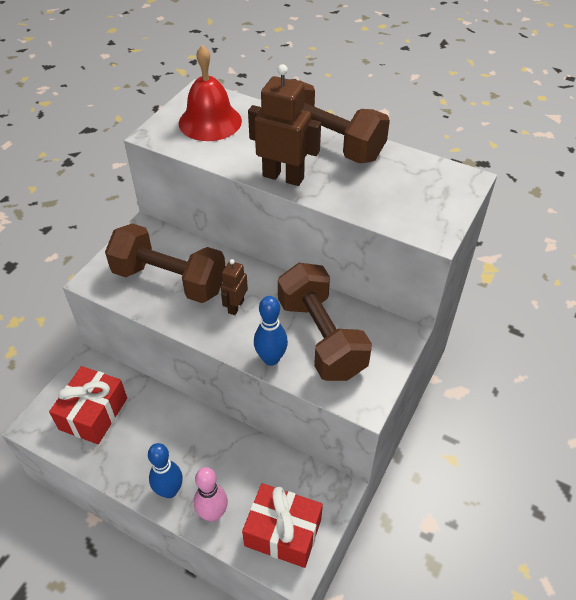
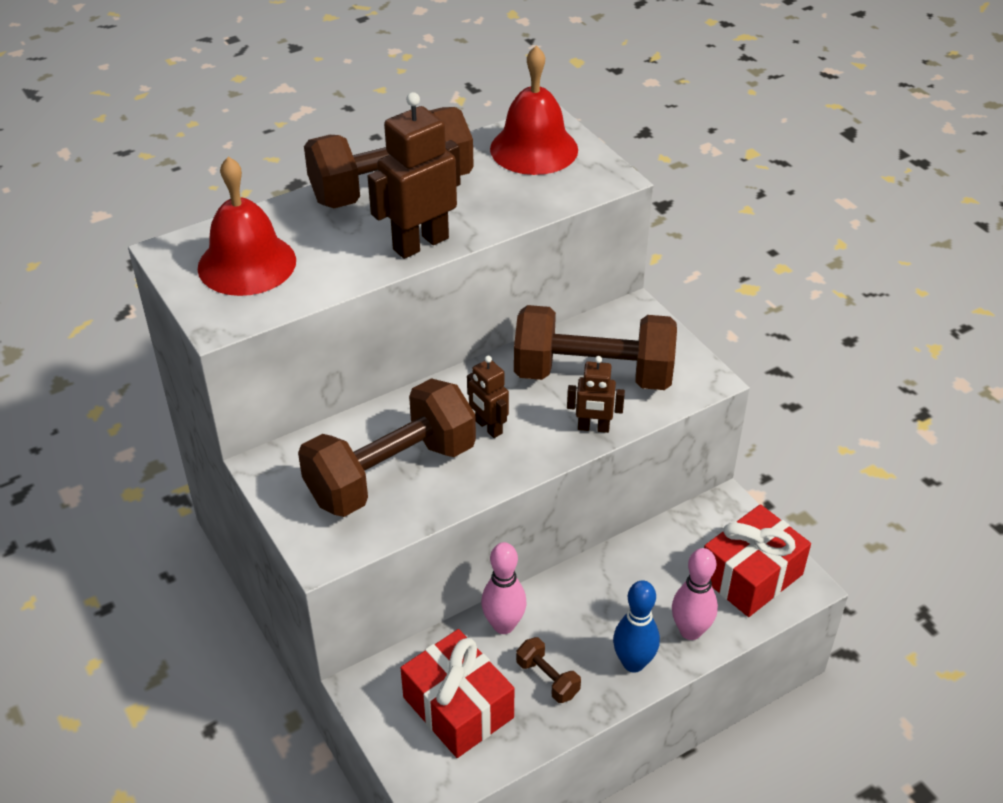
camera: 60 degrees left, 5 degrees down
blue bowling pin [254,296,288,366] -> brown robot [567,356,625,433]
none -> pink bowling pin [481,542,527,634]
none -> red bell [490,46,578,175]
none -> brown dumbbell [516,637,581,703]

